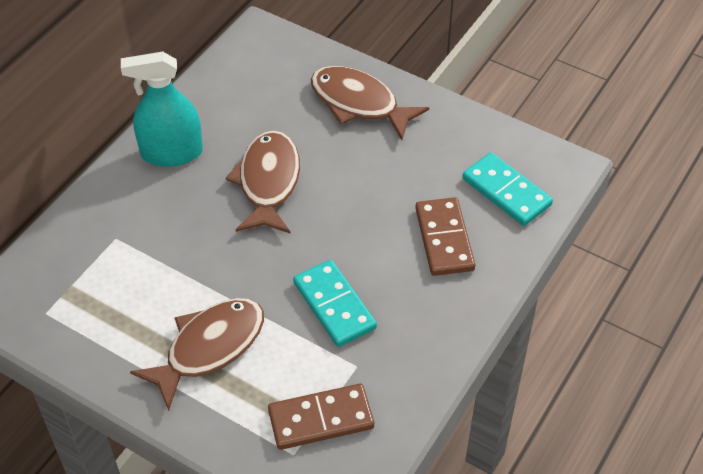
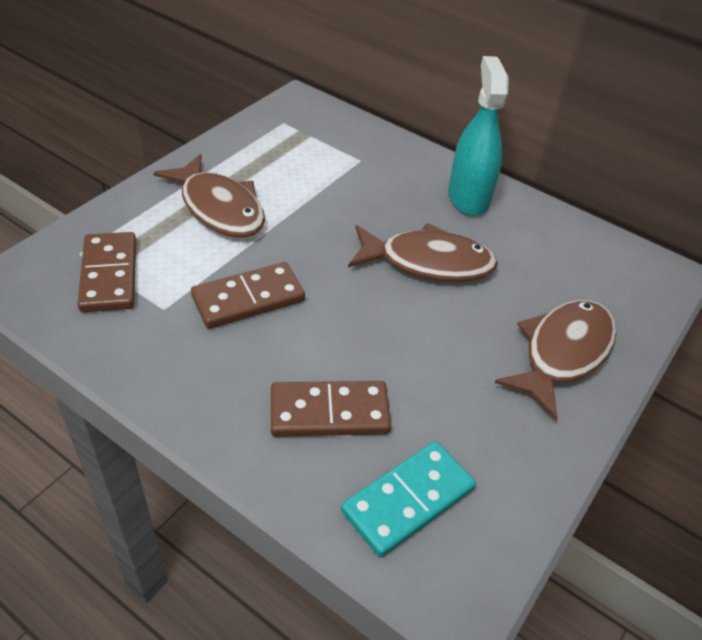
camera: 90 degrees right, 5 degrees down
turquoise domino [293,260,377,347] -> brown domino [191,262,305,329]

